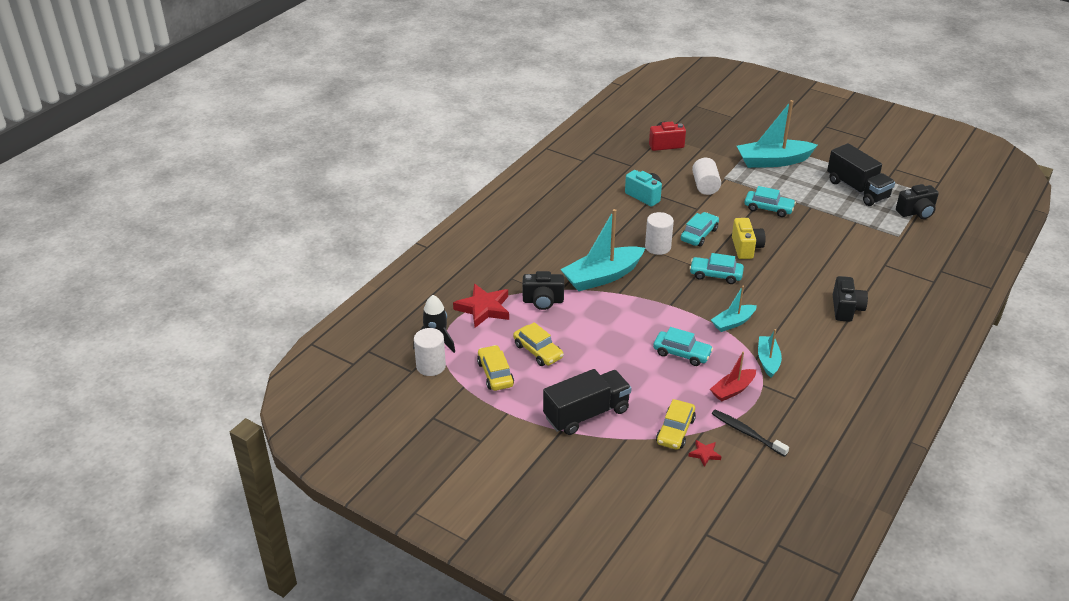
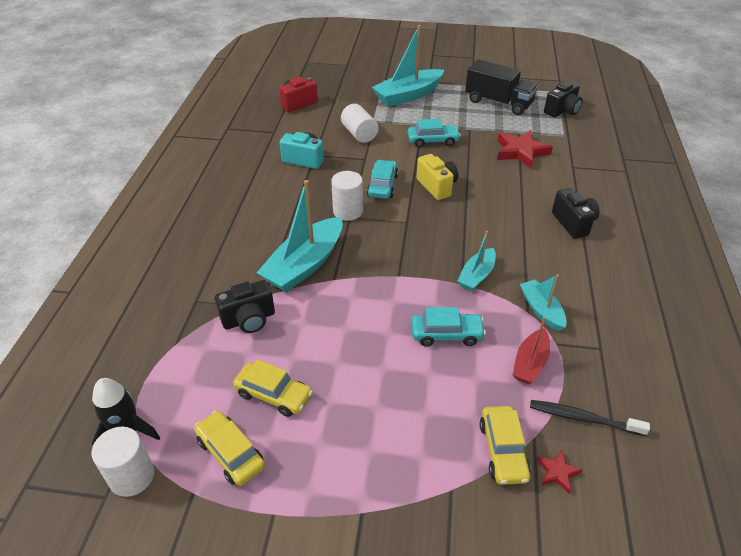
camera: 25 degrees left, 5 degrees up
red star [453,284,509,328] -> red star moved to [497,130,553,168]
black truck [543,369,632,435] -> none
turquoise car [689,253,744,284] -> none

